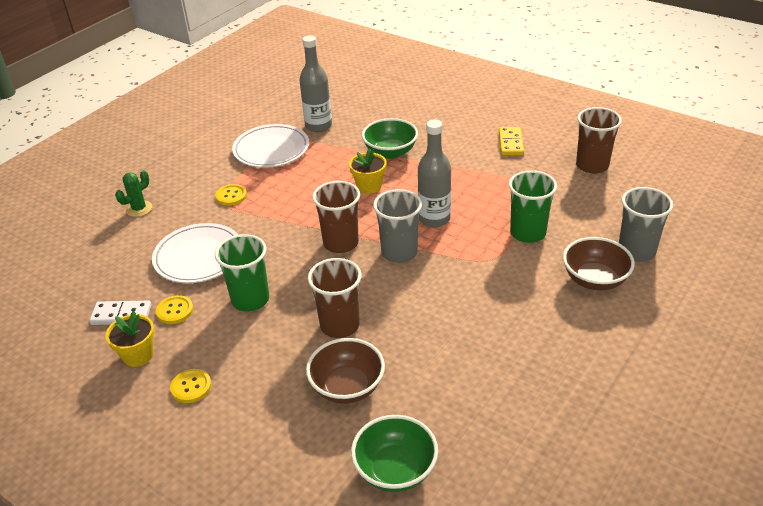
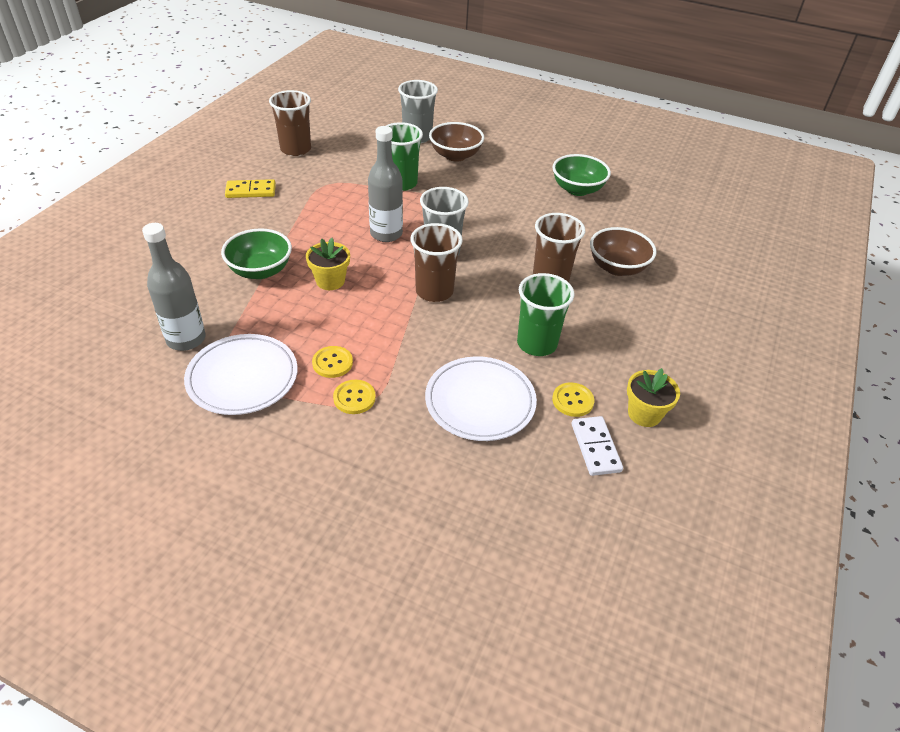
camera: 105 degrees left, 5 degrees up
green cactus [115,170,152,217] -> none
yellow button [170,369,212,403] -> yellow button moved to [312,346,353,378]
green bowl [351,415,438,492] -> green bowl moved to [552,154,611,196]

